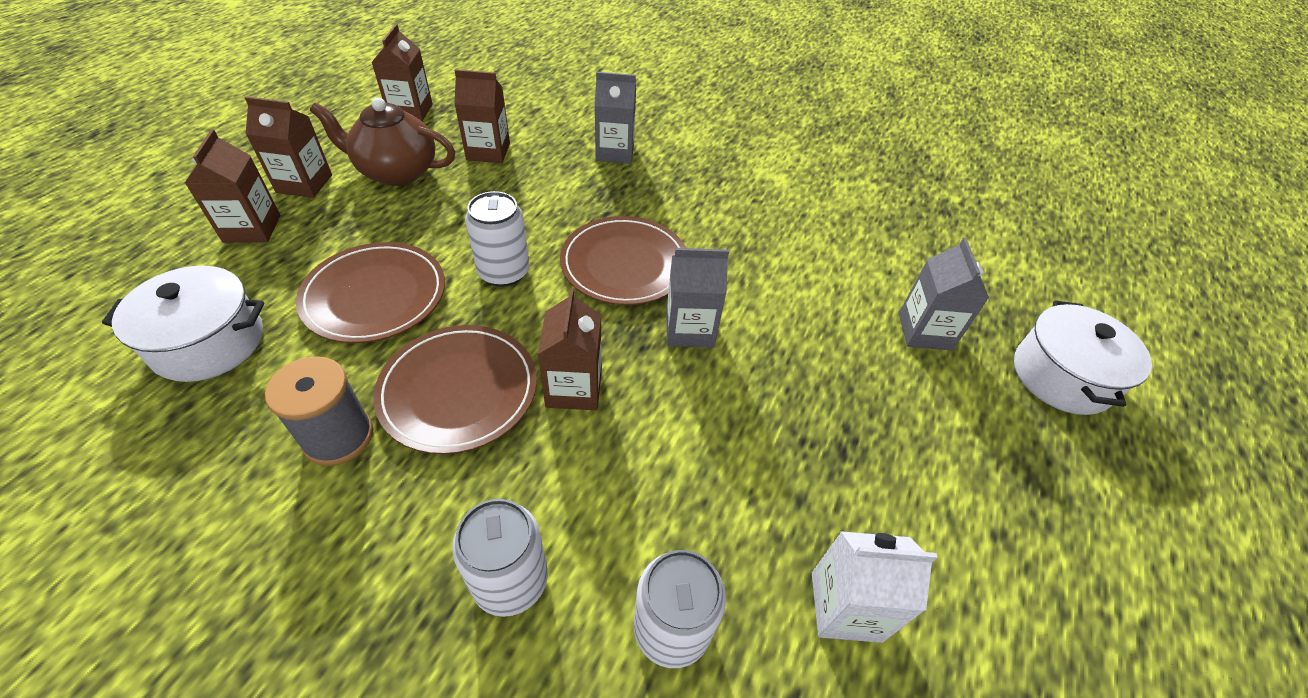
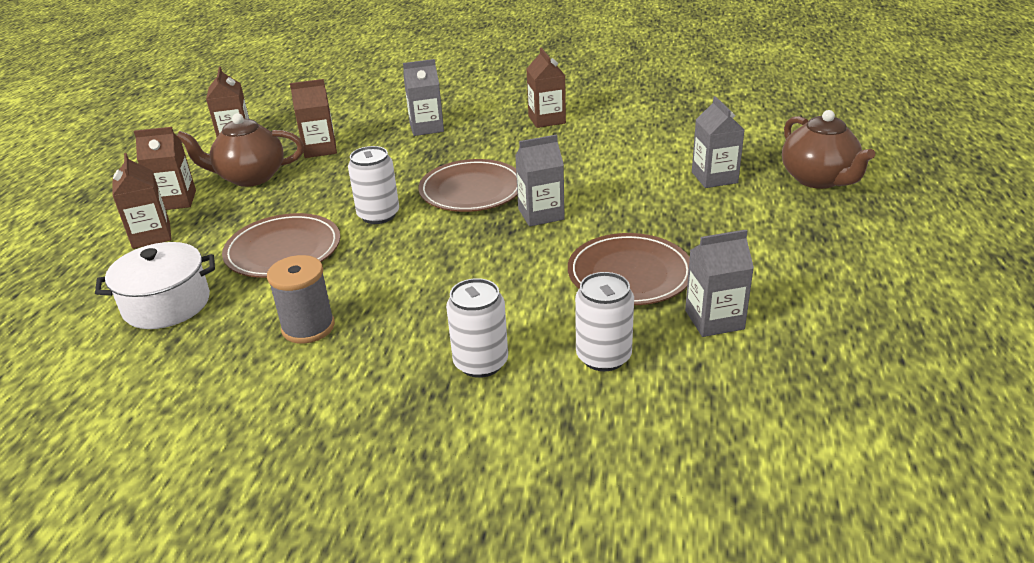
camera: 10 degrees left, 15 degrees down
brown plate [373,325,537,454] -> brown plate moved to [568,233,690,305]
brown carton [538,288,602,410] -> brown carton moved to [527,48,566,128]
white carton [812,531,938,643] -> grey carton [685,230,754,337]
white pot [1014,300,1152,415] -> brown teapot [782,110,875,189]

